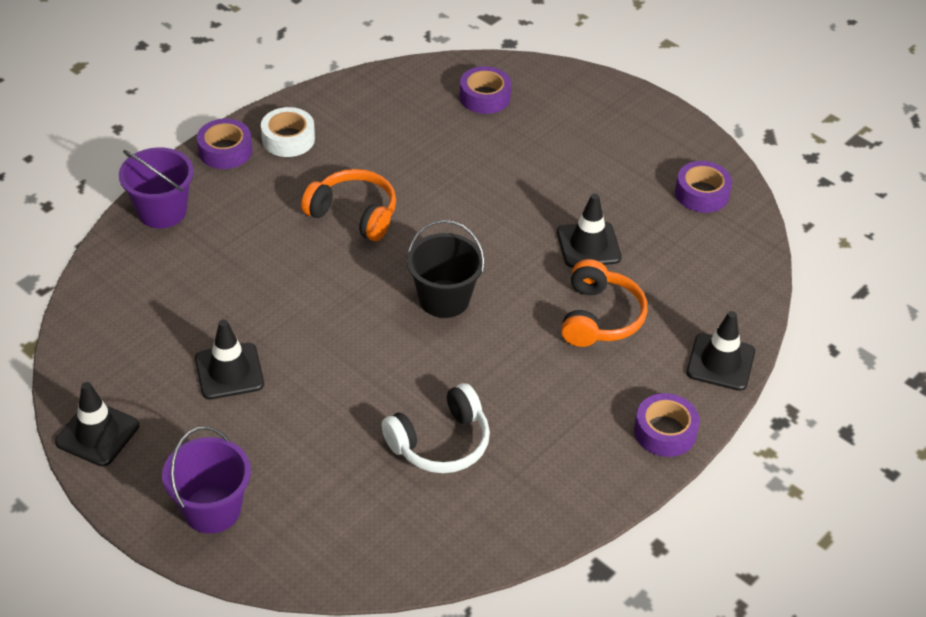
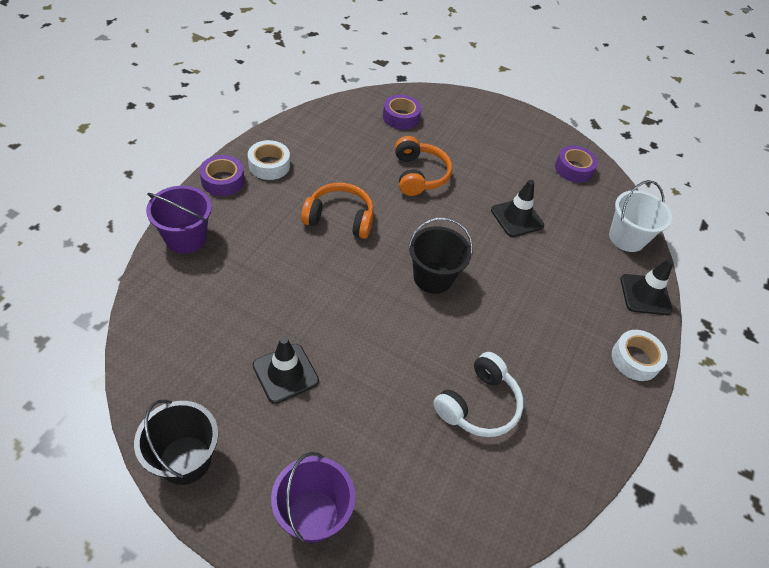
camera: 20 degrees left, 5 degrees up
black traffic cone [55,382,139,467] -> black bucket [134,399,218,485]
orange headphones [561,259,648,347] -> orange headphones moved to [395,136,452,196]
purple tape [634,393,700,457] -> white tape [612,330,668,381]
none -> white bucket [609,180,672,252]

